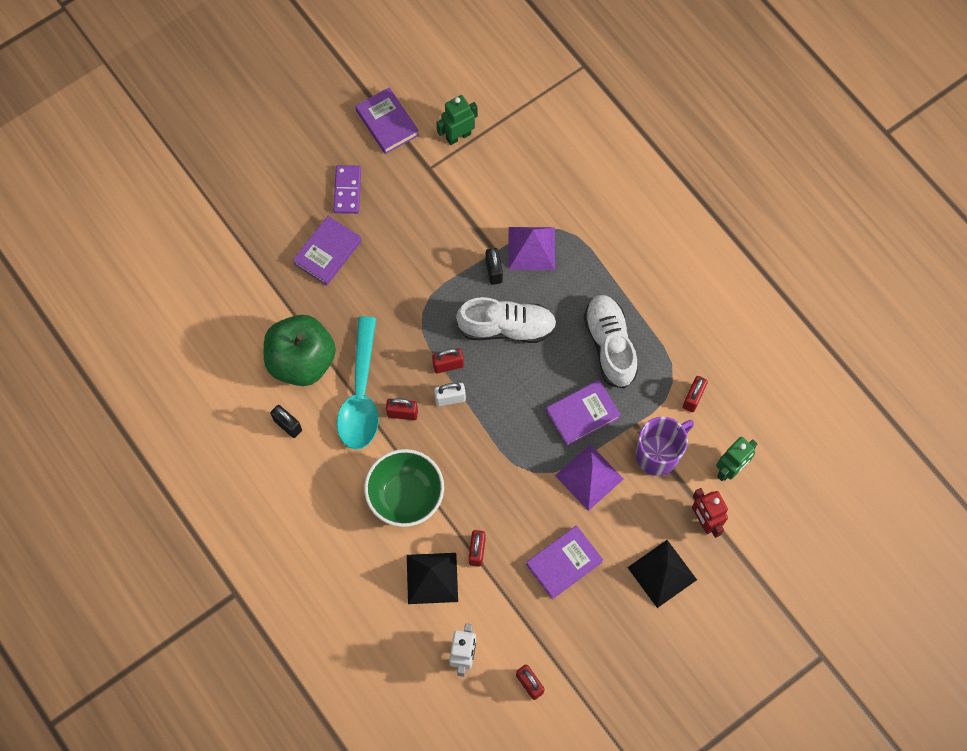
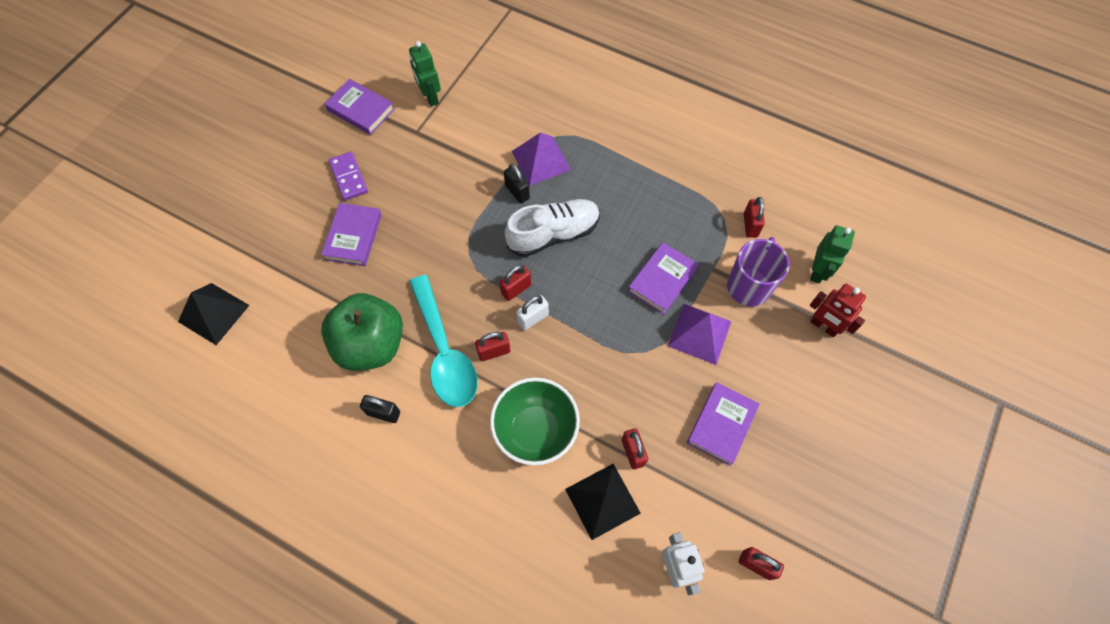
camera: 25 degrees left, 5 degrees down
green robot [437,95,478,145] -> green robot turned 60 degrees counterclockwise [409,41,441,107]
white shoe [584,295,638,389] -> none
black pyramid [627,540,697,608] -> black pyramid moved to [178,283,249,345]

